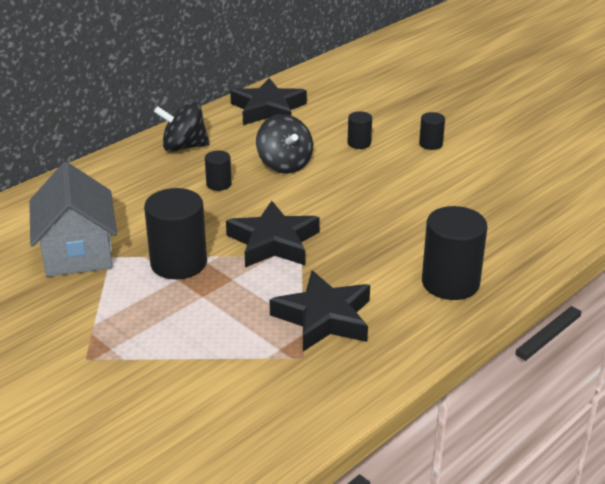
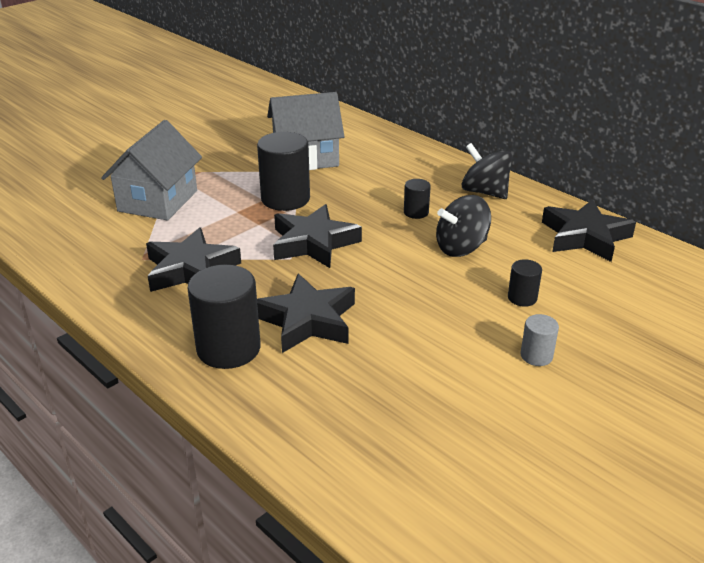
camera: 90 degrees right, 0 degrees up
black spinning top [154,101,209,152] -> black spinning top turned 45 degrees counterclockwise [462,143,513,199]
black cylinder [419,112,445,150] -> grey cylinder [520,314,559,366]
none -> grey house [101,120,202,220]
none -> black star [257,274,355,353]

